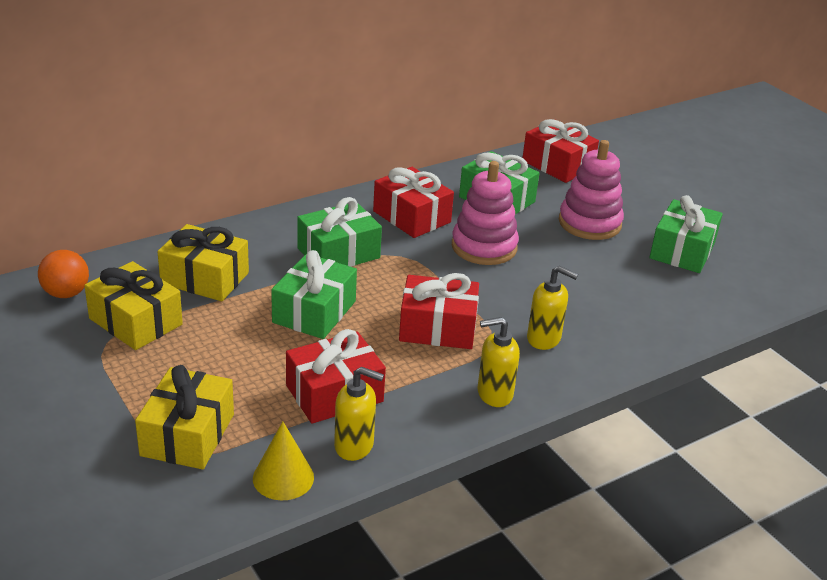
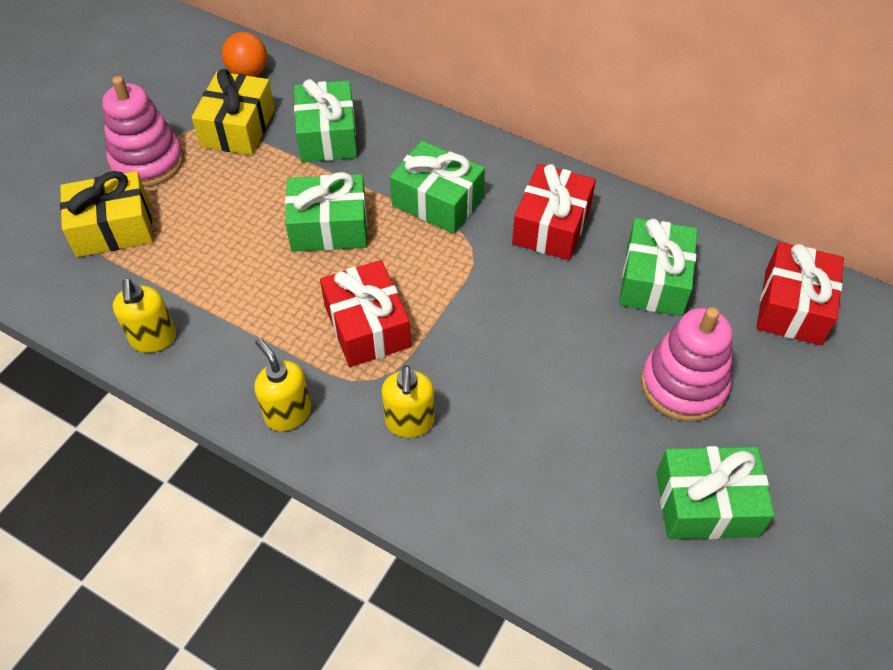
camera: 65 degrees right, 20 degrees up
yellow gift [158,224,249,301] -> green gift [294,79,357,162]
yellow cone [253,421,314,500] -> none
red gift [286,329,386,424] -> none
pink stacking toy [452,161,519,265] -> pink stacking toy moved to [102,76,184,187]

